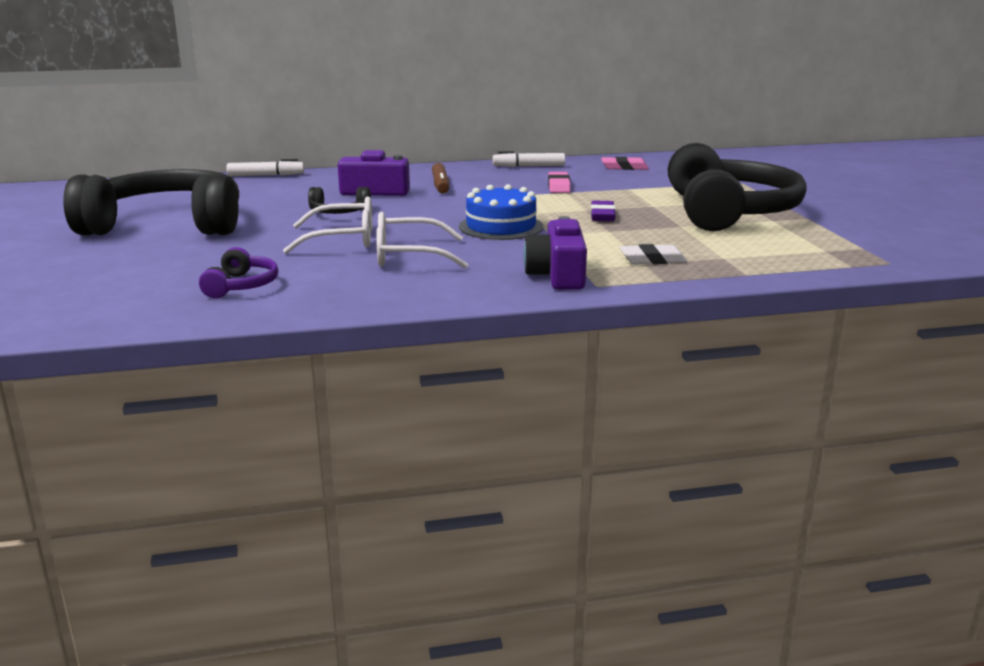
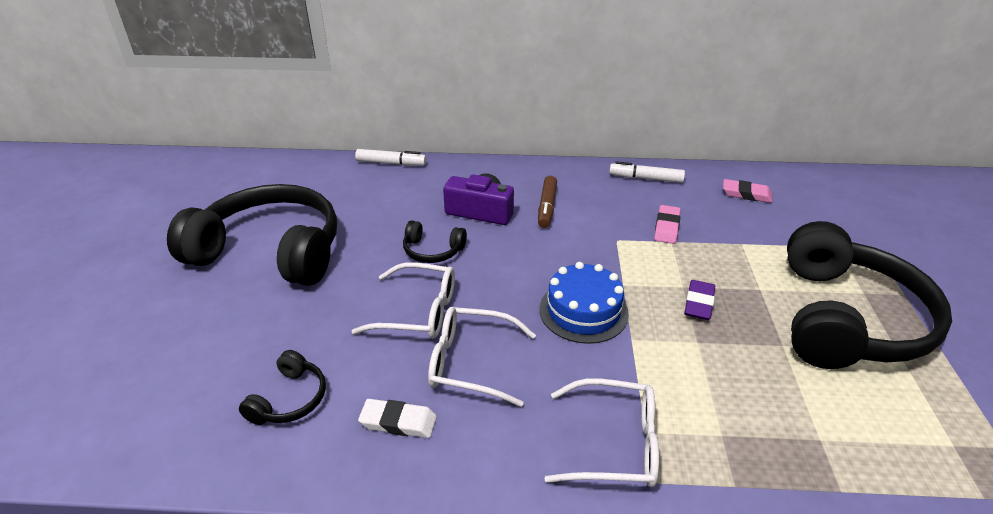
camera: 15 degrees right, 15 degrees up
purple headphones [199,247,278,298] -> black headphones [239,350,326,425]
purple camera [523,216,587,290] -> white glasses [544,378,659,487]
white eraser [619,244,687,264] -> white eraser moved to [358,399,437,438]

